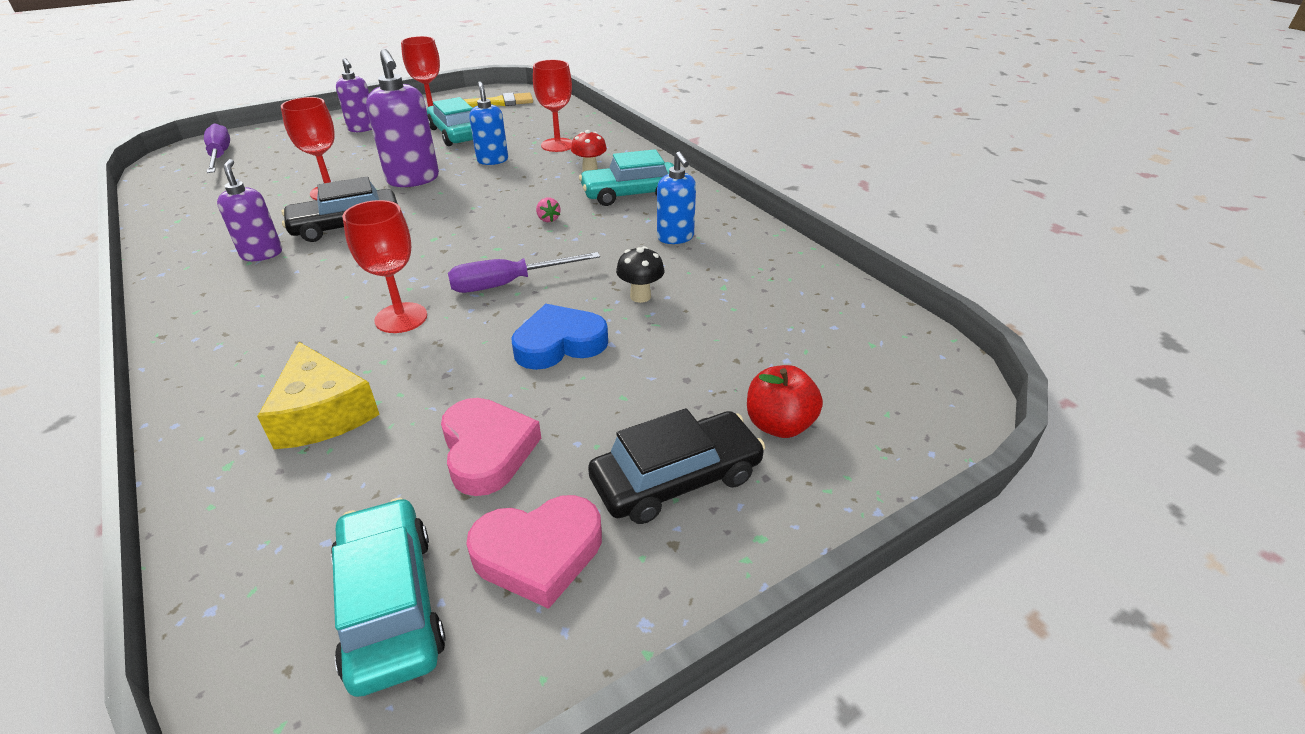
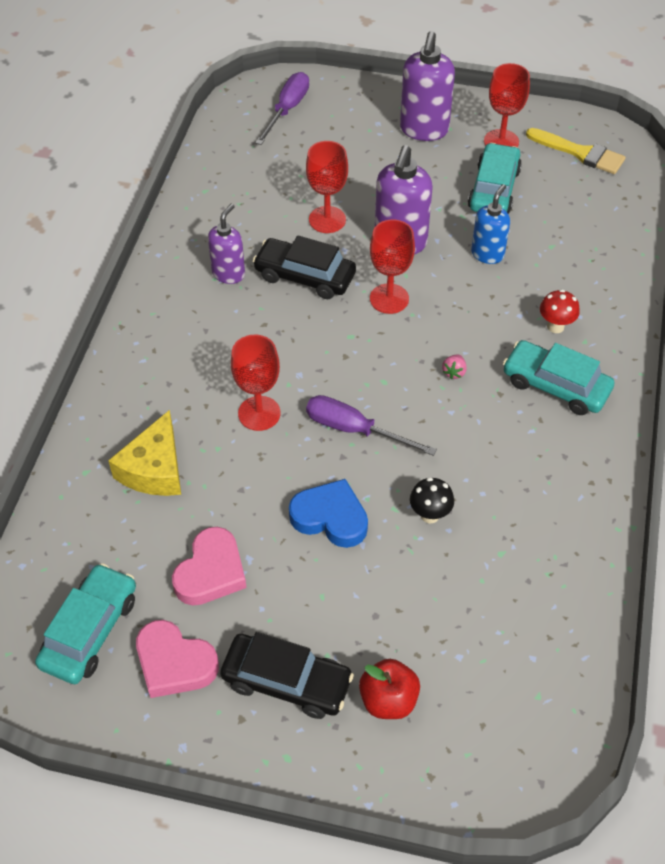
camera: 45 degrees right, 15 degrees up
purple soap dispenser [336,58,372,132] -> purple soap dispenser [400,31,455,141], size x1.58
red goblet [533,60,573,152] -> red goblet moved to [370,219,415,314]
blue soap dispenser [657,151,696,244] -> none

